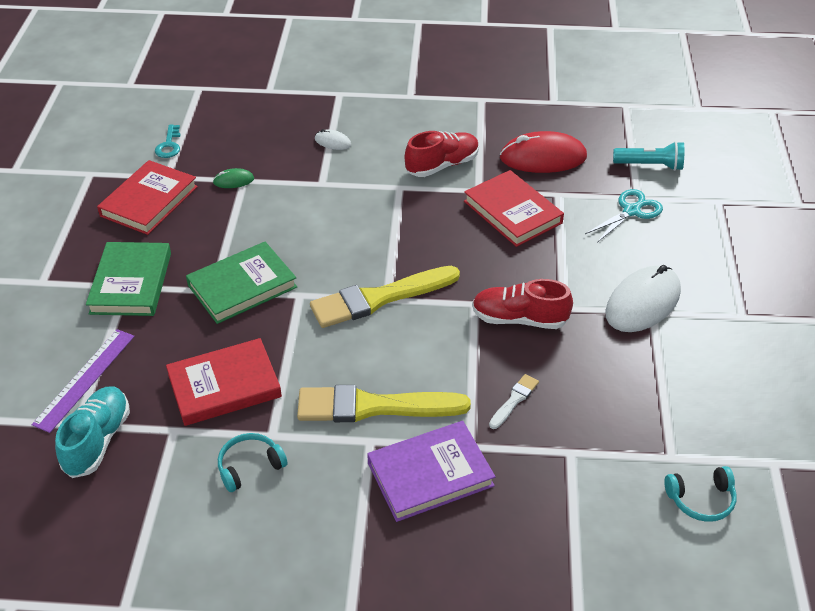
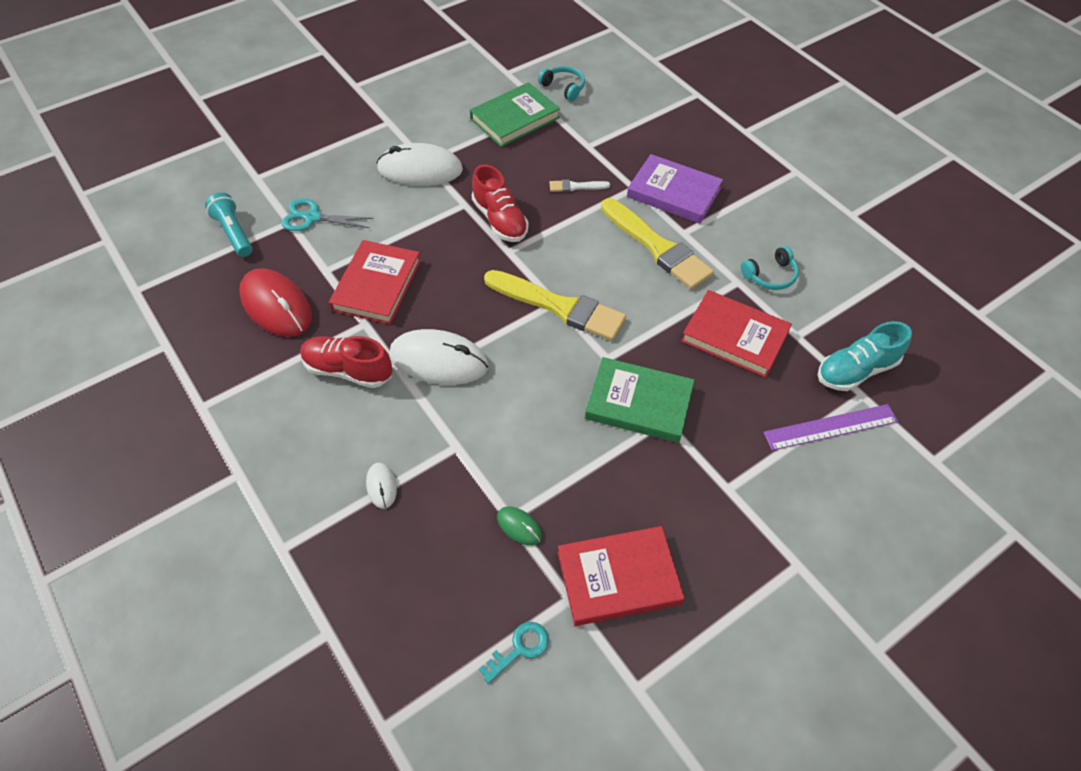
camera: 130 degrees left, 10 degrees up
green book [86,242,171,316] -> green book moved to [470,82,560,147]
turquoise headphones [218,433,288,492] -> turquoise headphones turned 45 degrees counterclockwise [741,246,799,290]
none -> white mouse [389,329,488,385]

